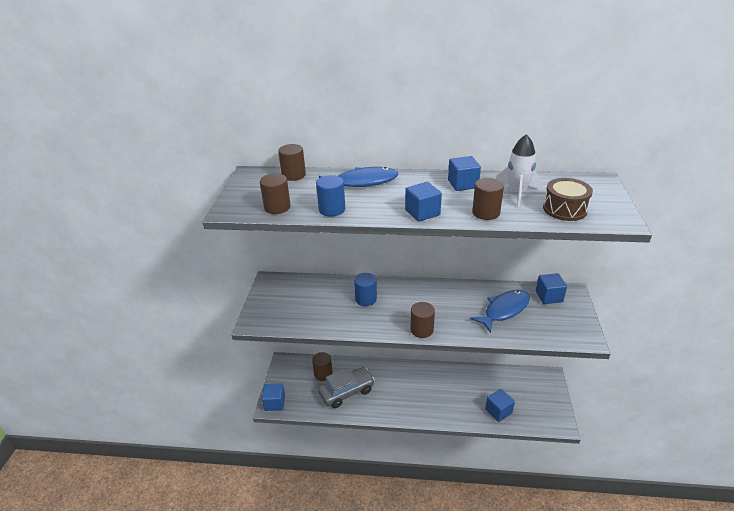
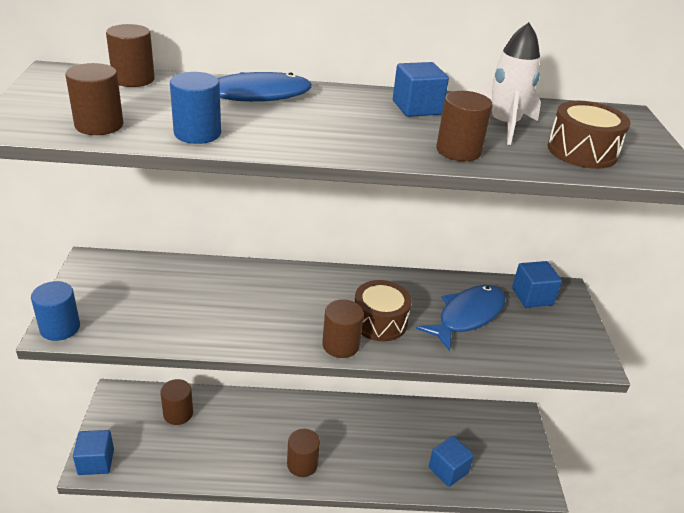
camera: 10 degrees left, 0 degrees up
grey car [318,367,375,408] -> none
blue cylinder [354,273,377,306] -> blue cylinder moved to [31,281,80,341]
blue cube [405,182,442,222] -> none
none -> brown cylinder [287,429,320,477]
none -> brown drum [355,280,412,341]

